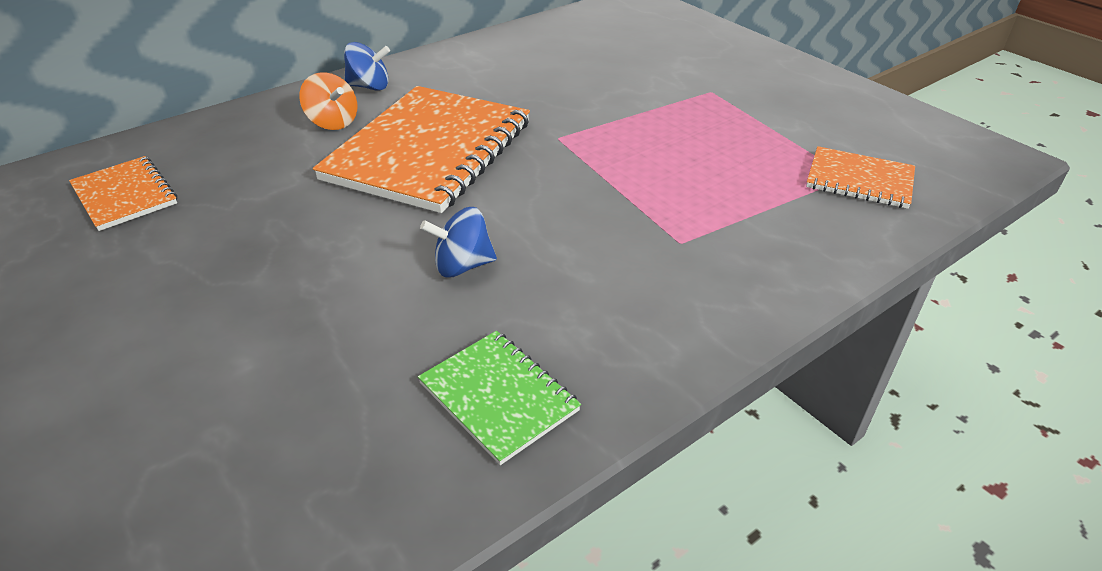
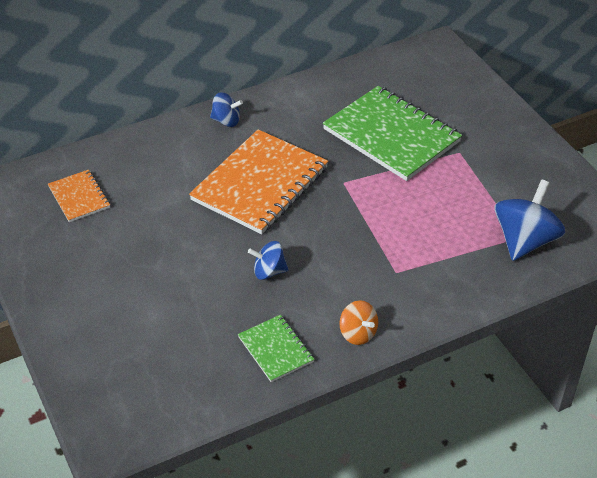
camera: 10 degrees right, 5 degrees up
orange spinning top [299,72,357,130] -> orange spinning top moved to [339,300,378,345]
orange notebook [806,146,915,209] -> blue spinning top [494,179,565,261]
none -> green notebook [323,86,462,181]

